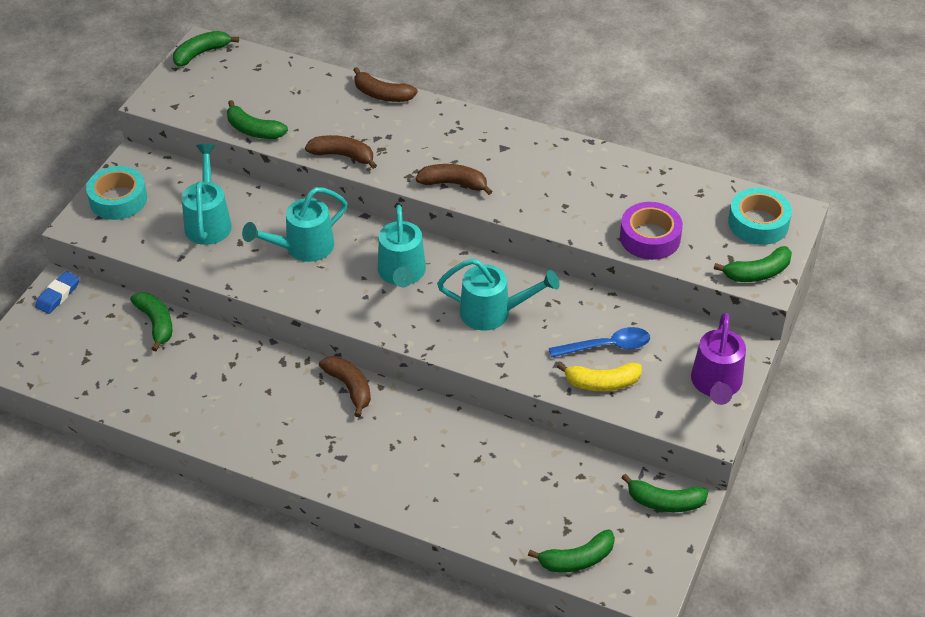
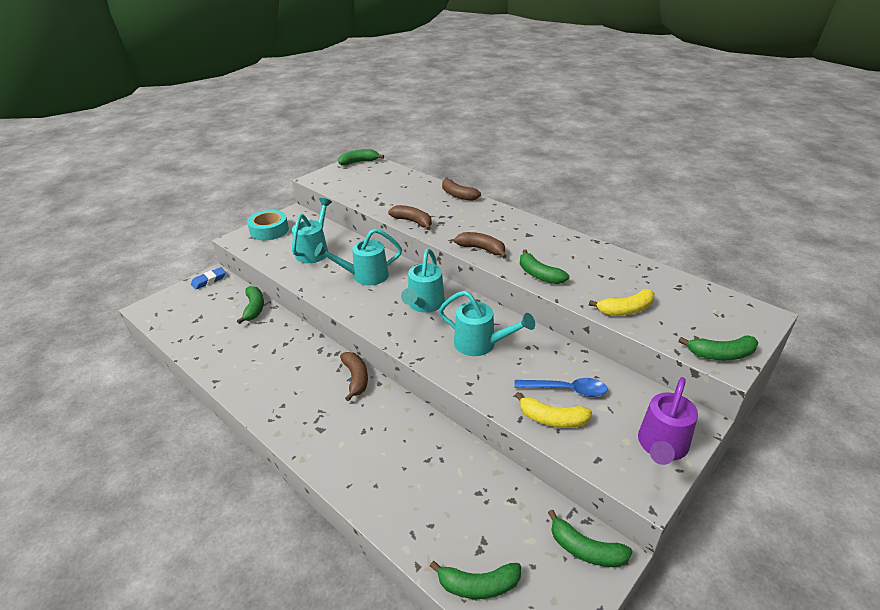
camera: 20 degrees right, 10 degrees down
green banana [227,100,288,139] -> green banana moved to [520,249,569,284]
purple tape [620,202,683,260] -> yellow banana [589,289,655,315]
turquoise tape [728,188,792,245] -> none

